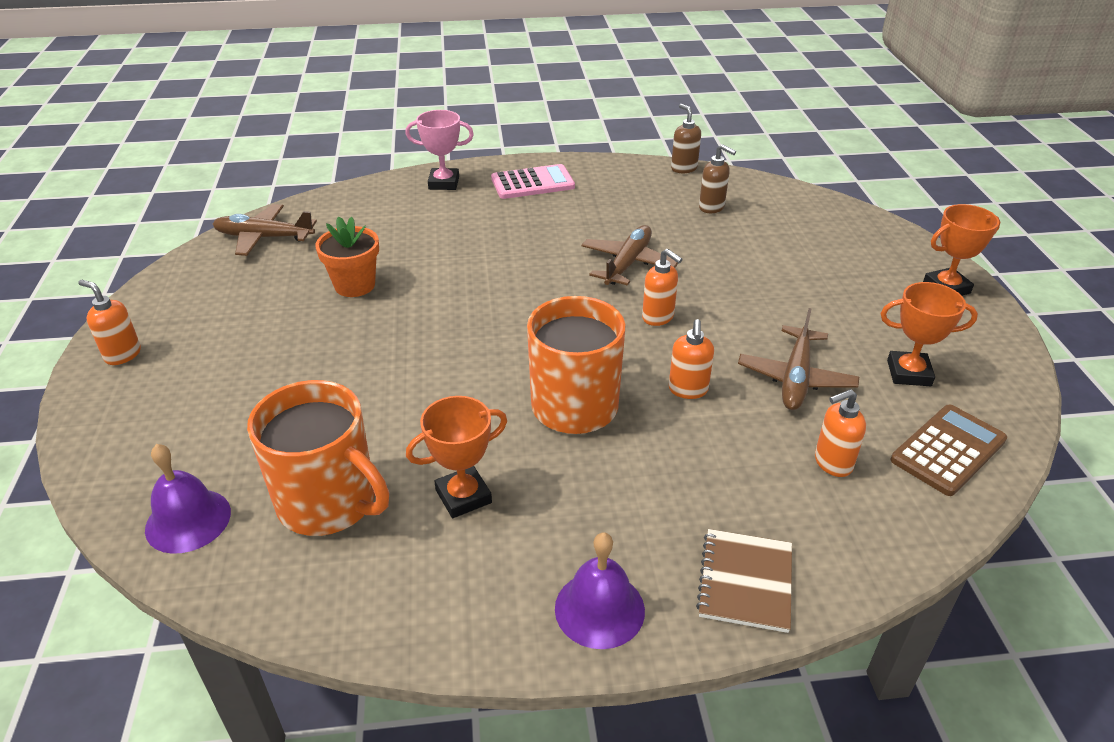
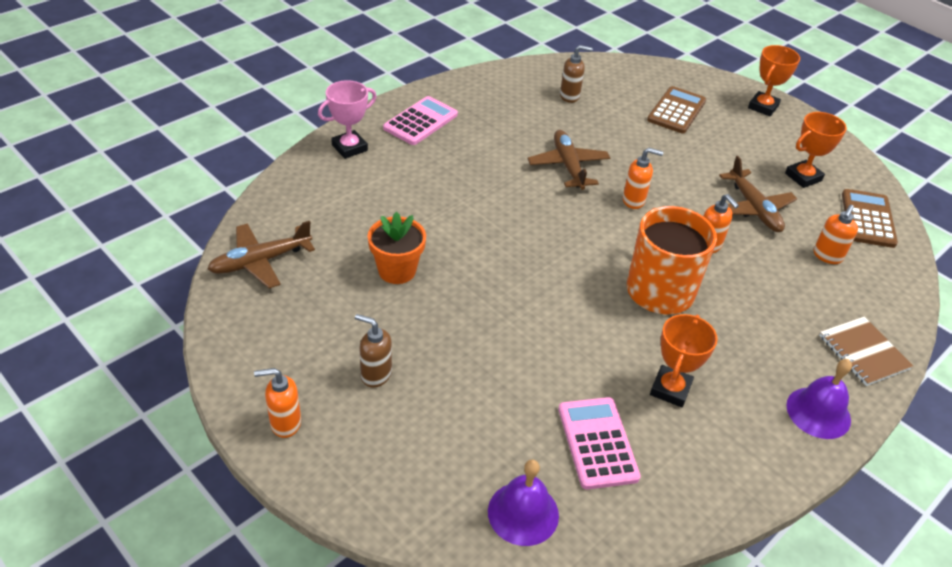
camera: 40 degrees left, 5 degrees up
orange mug [247,380,389,536] -> pink calculator [558,397,641,490]
brown soap dispenser [671,104,701,173] -> brown soap dispenser moved to [355,314,392,388]
none -> brown calculator [647,86,706,134]

